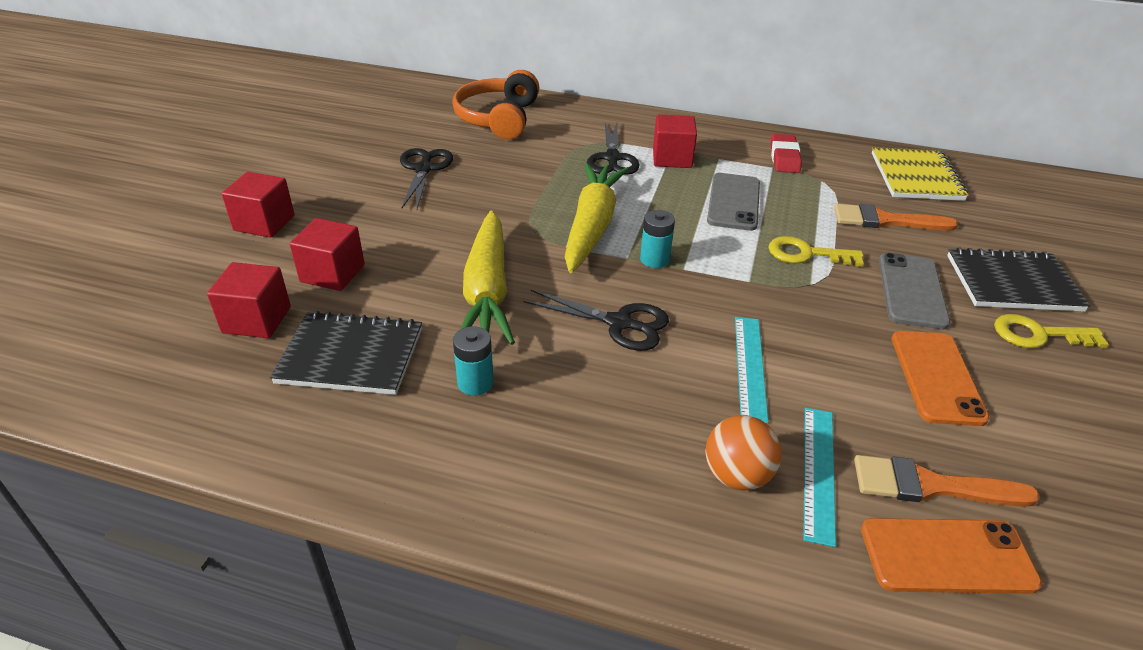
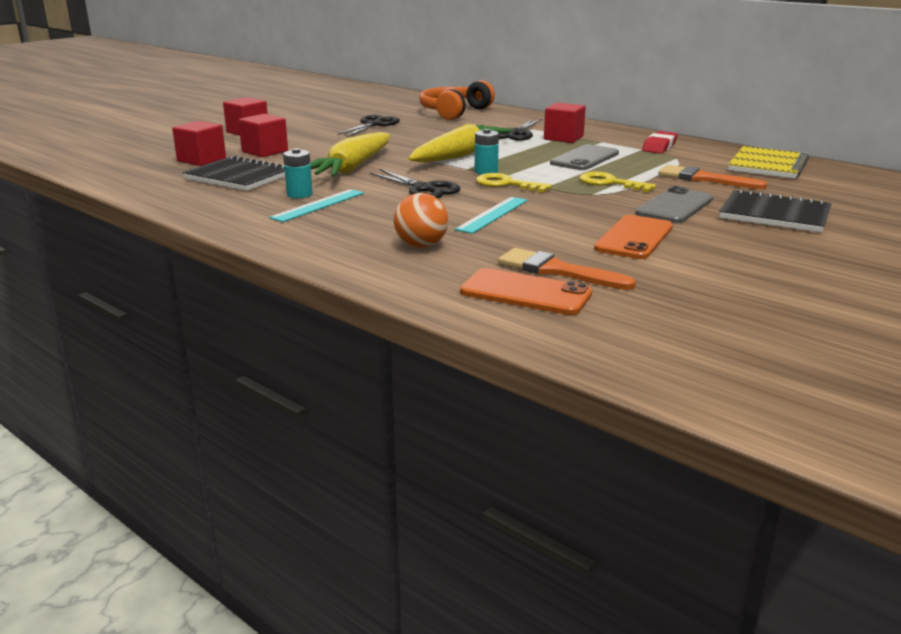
camera: 25 degrees right, 15 degrees down
turquoise ruler [803,408,836,547] -> turquoise ruler moved to [269,189,364,222]
yellow key [994,314,1109,348] -> yellow key moved to [476,173,552,193]

